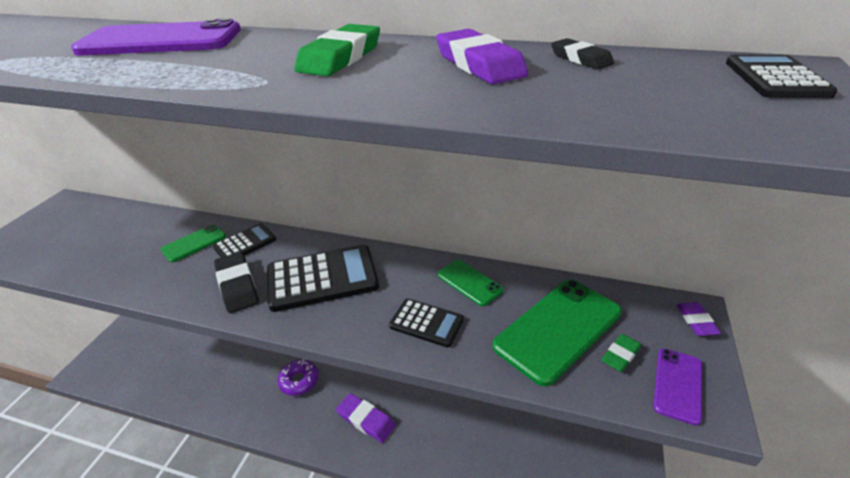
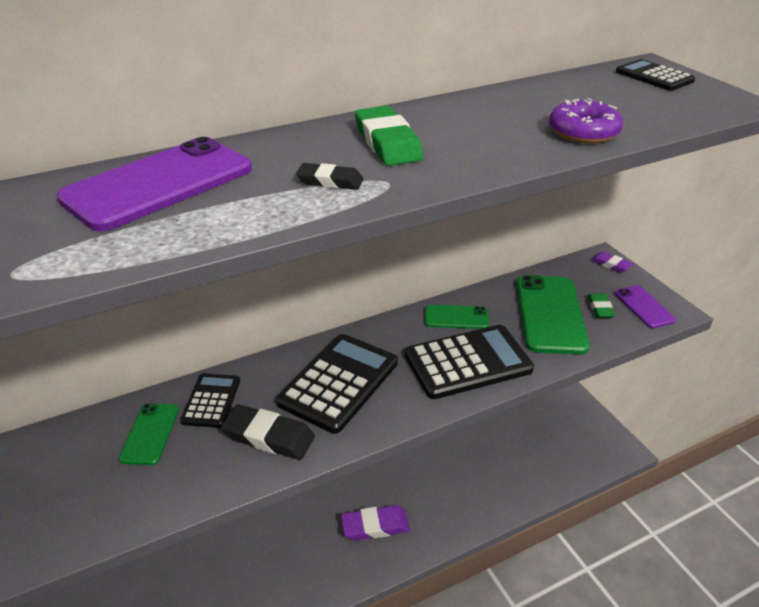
camera: 45 degrees left, 0 degrees up
purple donut [277,359,319,396] -> purple donut moved to [549,98,623,143]
black calculator [389,299,464,348] -> black calculator [405,325,534,399], size x1.78
purple eraser [436,28,528,85] -> none
black eraser [551,38,614,70] -> black eraser moved to [296,163,363,190]

